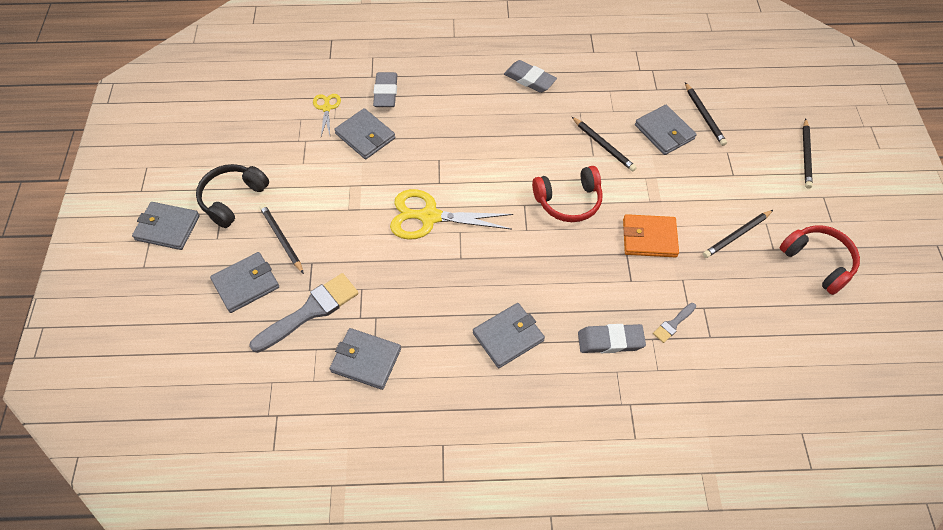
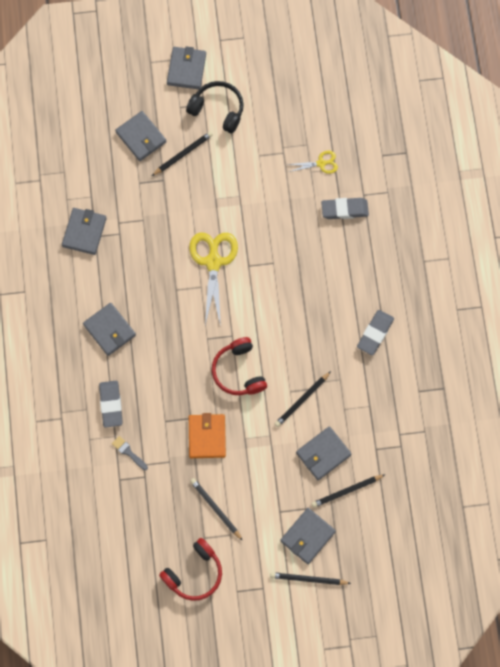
camera: 85 degrees right, 15 degrees up
grey brush [249,273,358,353] -> none
grey wallet [334,108,395,159] -> grey wallet moved to [280,508,336,564]

